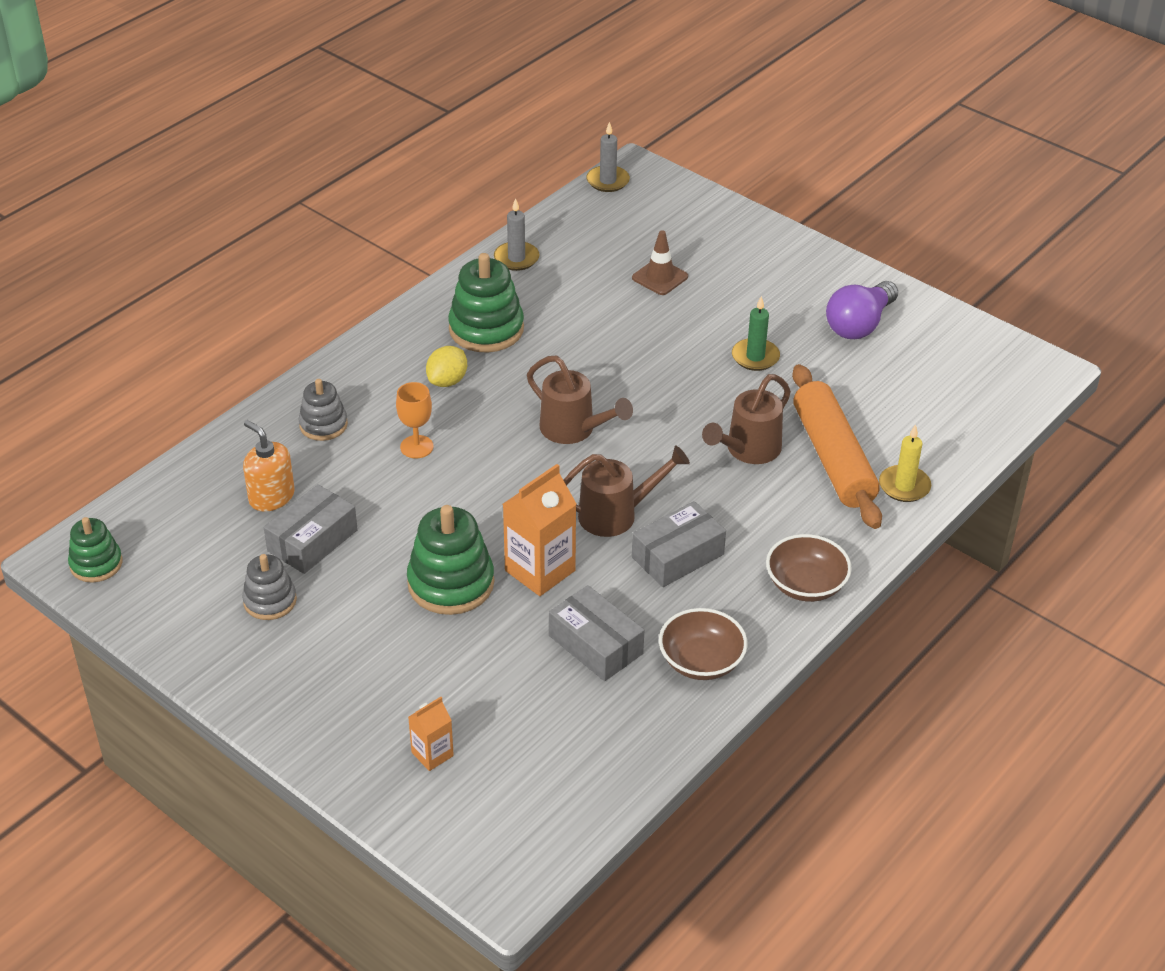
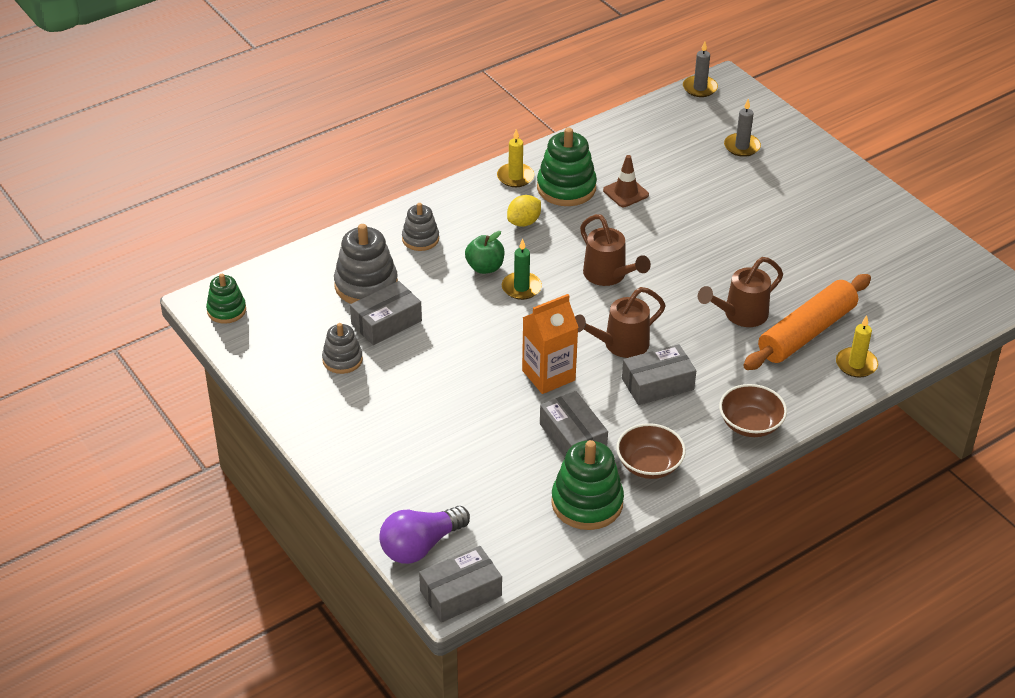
camera: 15 degrees right, 0 degrees up
orange soap dispenser [243,420,295,512] -> grey stacking toy [334,224,398,304]
orange goblet [396,382,434,458] -> green apple [465,231,505,274]
green stacking toy [407,505,494,615] -> green stacking toy moved to [551,440,624,530]
orange carton [408,697,454,771] -> none
grey candle [494,198,539,271] -> grey candle moved to [724,99,761,157]
brown watering can [564,446,690,537] -> brown watering can turned 150 degrees clockwise [575,287,666,358]
brown traffic cone [632,230,688,295] -> brown traffic cone moved to [603,155,649,207]
green candle [732,296,780,371] -> green candle moved to [502,238,542,300]
orange rolling pin [792,364,882,529] -> orange rolling pin turned 45 degrees clockwise [743,274,871,370]
purple light bulb [826,281,898,339] -> purple light bulb moved to [379,506,470,564]
none -> grey box [419,546,502,622]
none -> yellow candle [497,129,534,187]

